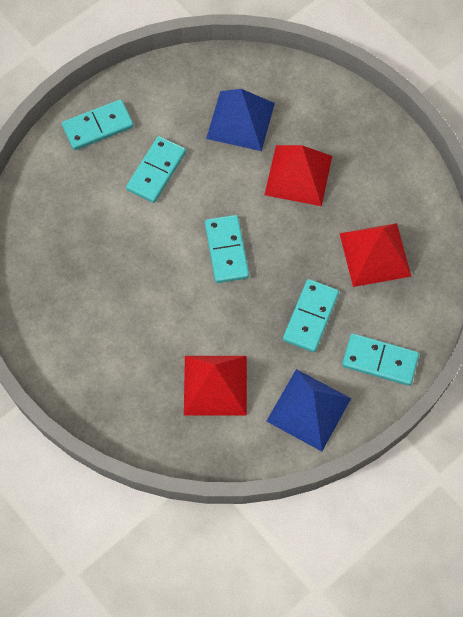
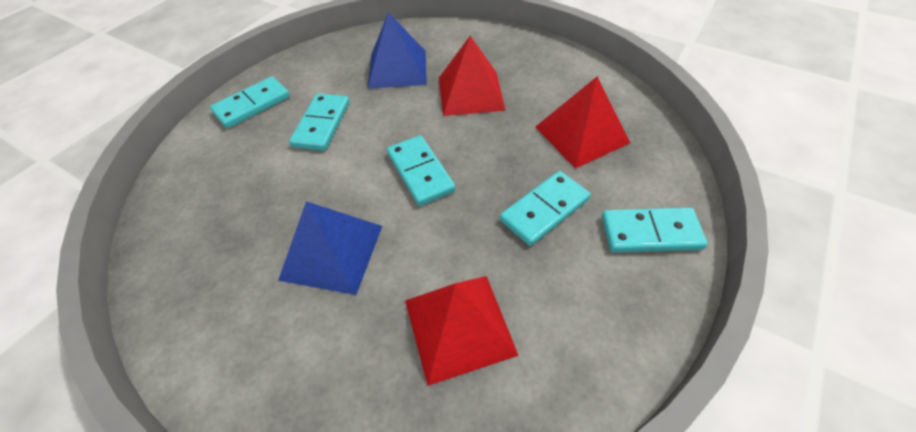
camera: 15 degrees left, 15 degrees down
blue pyramid [267,369,351,451] -> blue pyramid moved to [278,201,382,295]
turquoise domino [283,279,339,352] -> turquoise domino turned 45 degrees clockwise [500,171,591,246]

